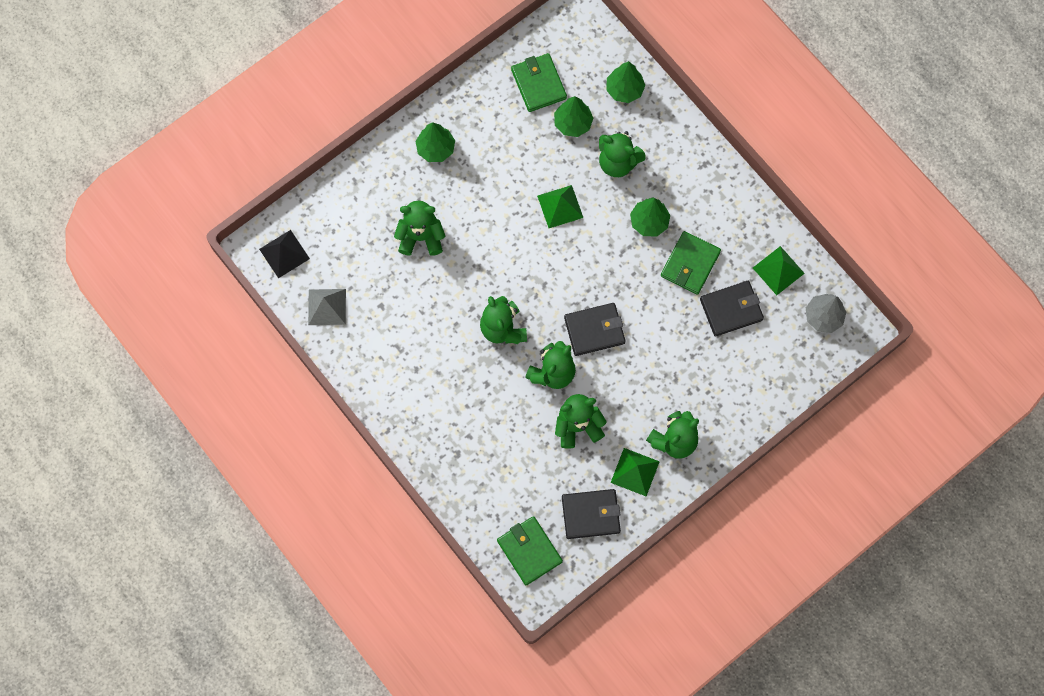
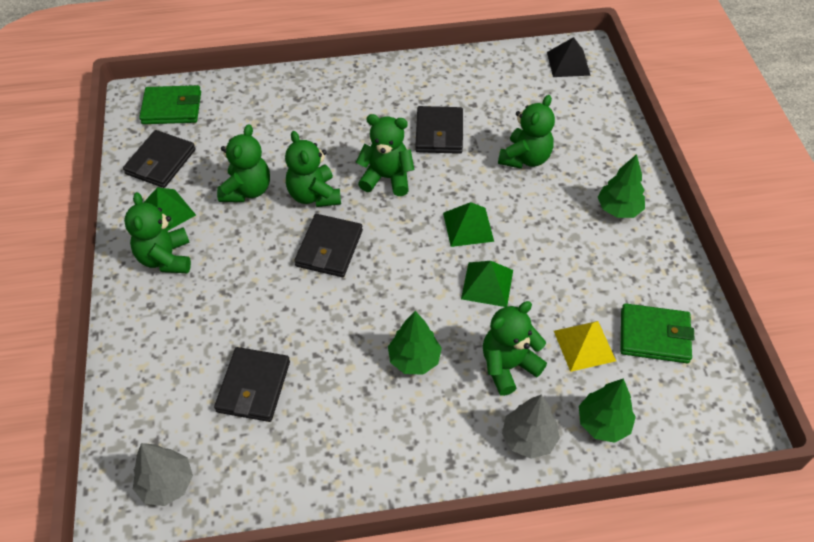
camera: 120 degrees right, 20 degrees down
grey pyramid [308,289,346,325] -> none
green tree [554,96,593,137] -> yellow pyramid [554,321,616,372]
green wallet [661,231,721,295] -> none
green pyramid [753,246,805,295] -> green pyramid moved to [443,202,494,247]
none -> black wallet [415,106,463,154]
none -> grey tree [502,395,560,459]

